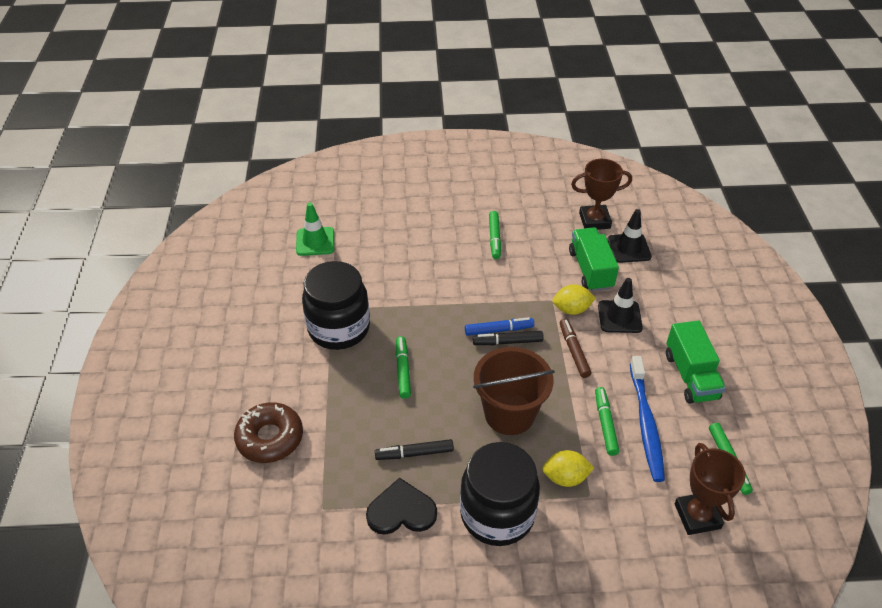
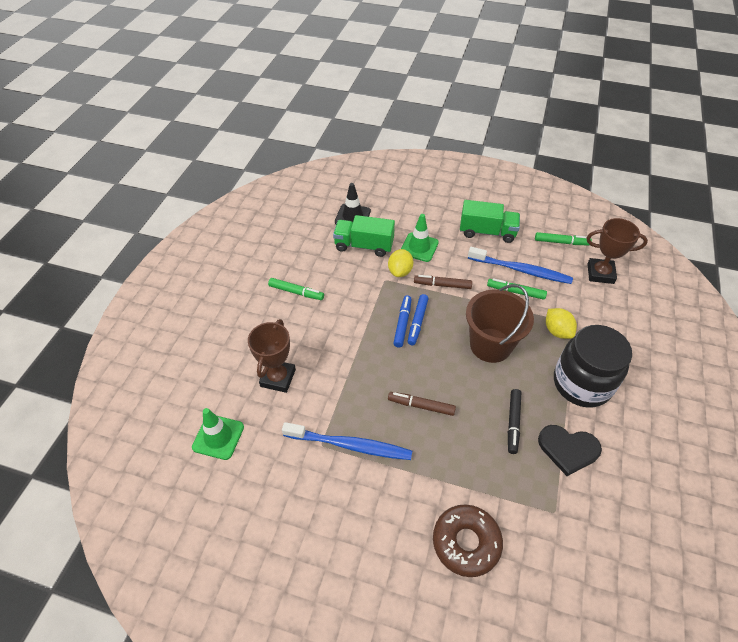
camera: 70 degrees left, 5 degrees up
black jar [302,261,370,350] -> blue toothbrush [282,422,412,460]
black heart [366,478,437,535] -> black heart turned 90 degrees counterclockwise [538,425,602,476]
green marker [396,336,411,399] -> brown marker [388,392,456,416]
black marker [473,331,544,345] -> blue marker [408,294,429,346]
yellow lemon [542,450,594,487] -> yellow lemon turned 45 degrees counterclockwise [546,308,577,339]
brown trophy [571,159,632,230] -> brown trophy moved to [248,319,296,393]
black traffic cone [598,278,643,333] -> green traffic cone [401,214,439,262]

